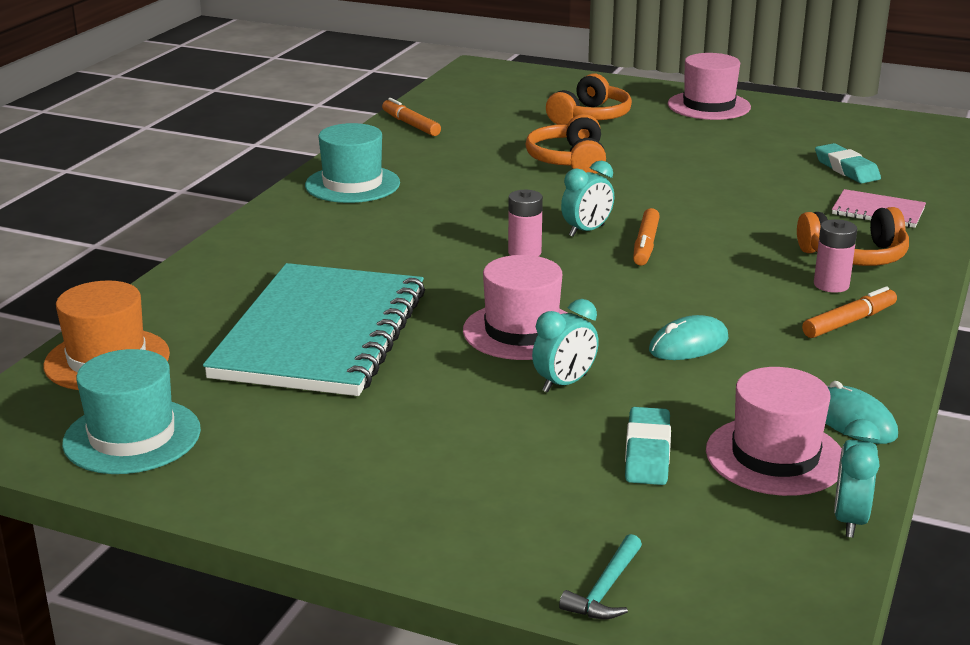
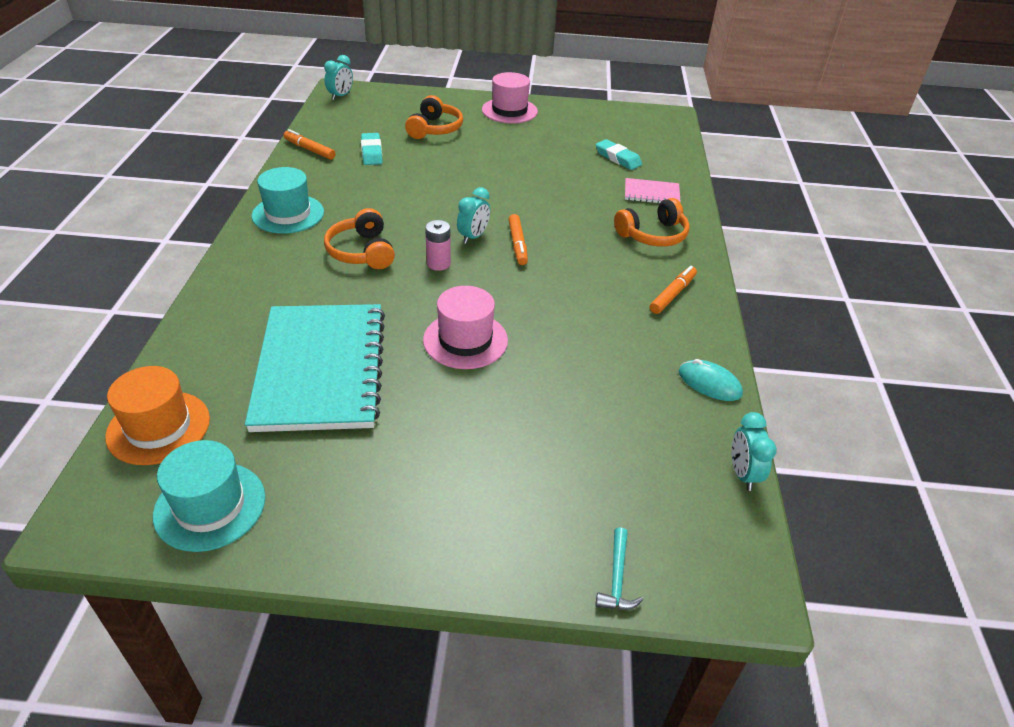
camera: 20 degrees left, 15 degrees up
orange headphones [526,114,606,174] -> orange headphones moved to [324,208,395,269]
turquoise clock [532,299,599,393] -> turquoise clock moved to [324,55,353,100]
turquoise eraser [625,407,671,485] -> turquoise eraser moved to [361,133,383,165]
turquoise mouse [649,315,729,360] -> none
pink hat [706,367,842,496] -> none
pink battery [814,219,857,293] -> none

